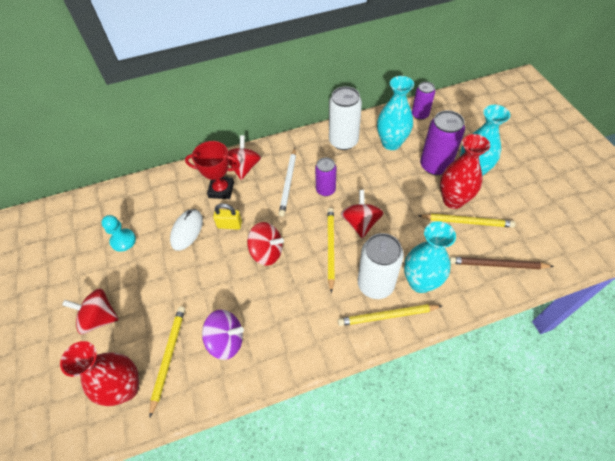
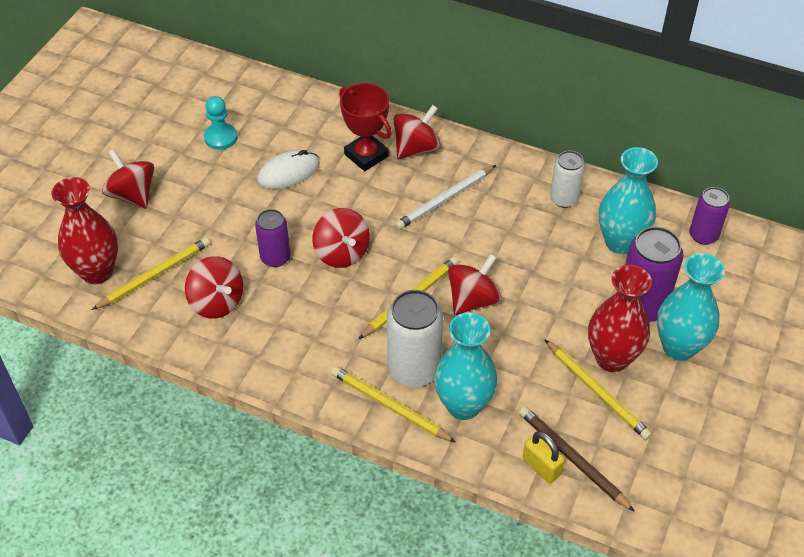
camera: 40 degrees right, 5 degrees down
purple spinning top [202,310,244,360] -> red spinning top [185,256,243,319]
yellow padlock [213,203,242,230] -> yellow padlock moved to [523,431,565,483]
purple can [315,158,336,196] -> purple can moved to [255,209,291,267]
white can [329,86,362,150] -> white can [550,151,585,208], size x0.62

